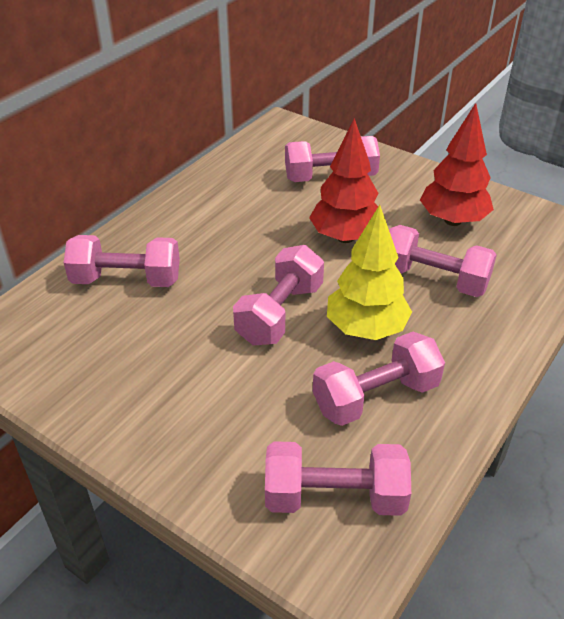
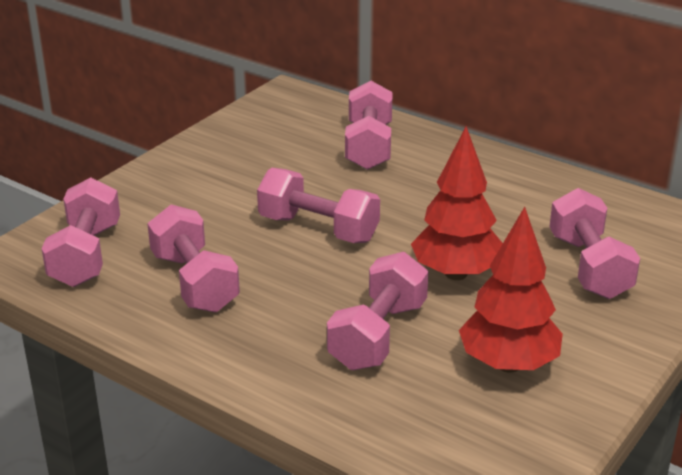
camera: 90 degrees right, 10 degrees down
yellow tree [327,205,412,340] -> none

